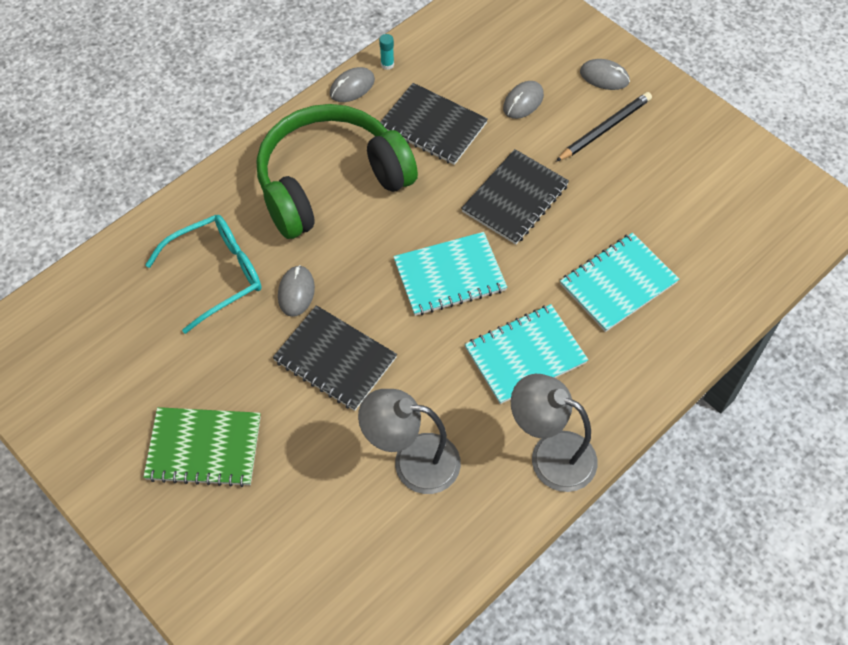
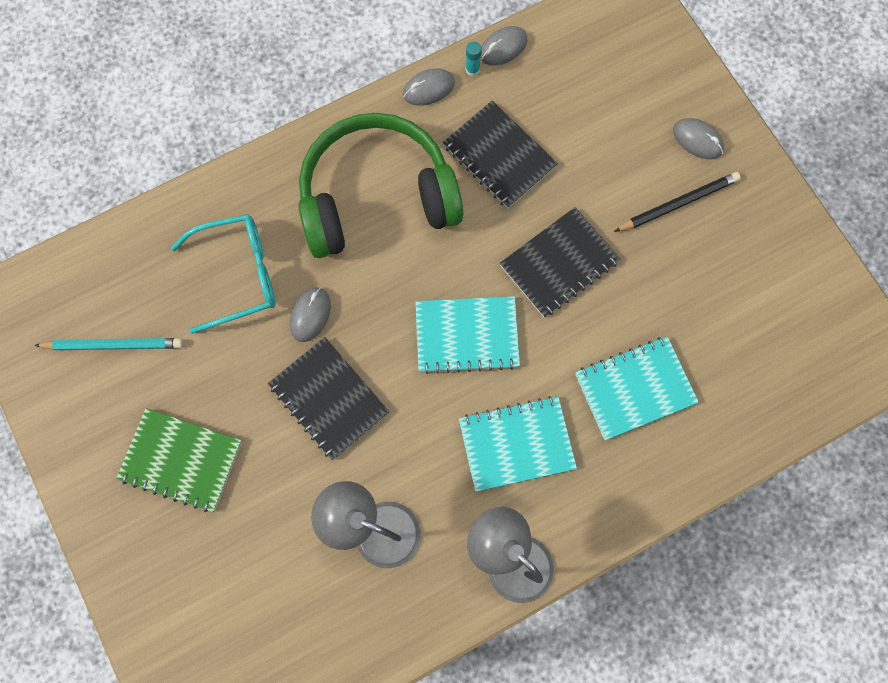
camera: 15 degrees right, 15 degrees up
grey mouse [503,81,544,119] -> grey mouse moved to [480,26,527,66]
none -> turquoise pencil [34,338,183,350]

